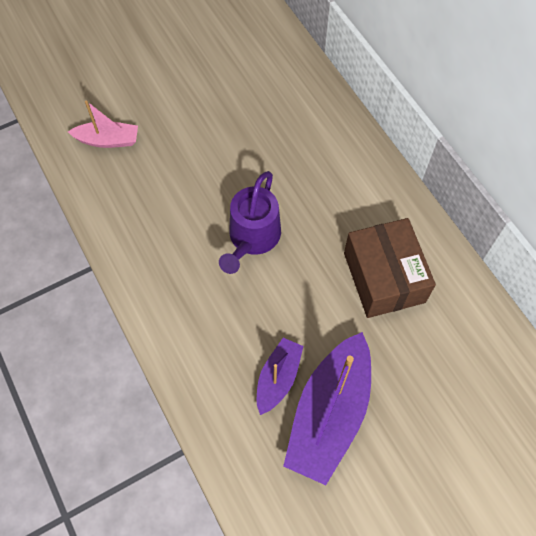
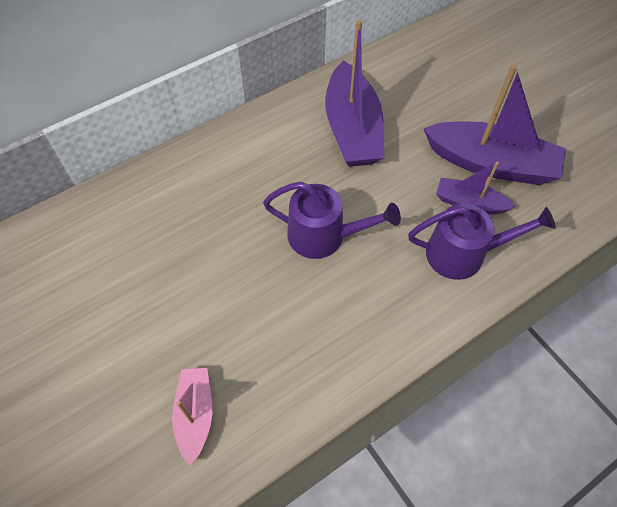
camera: 95 degrees left, 5 degrees down
brown box [344,218,436,318] -> purple boat [325,20,384,167]
none -> purple watering can [408,204,556,280]

